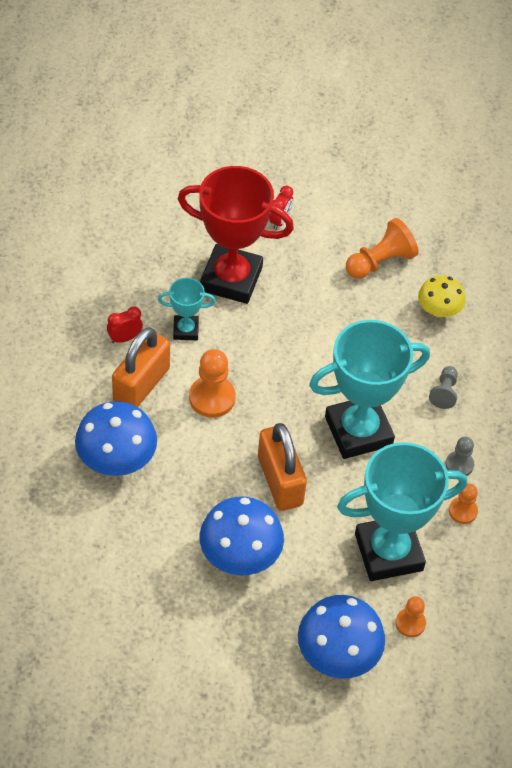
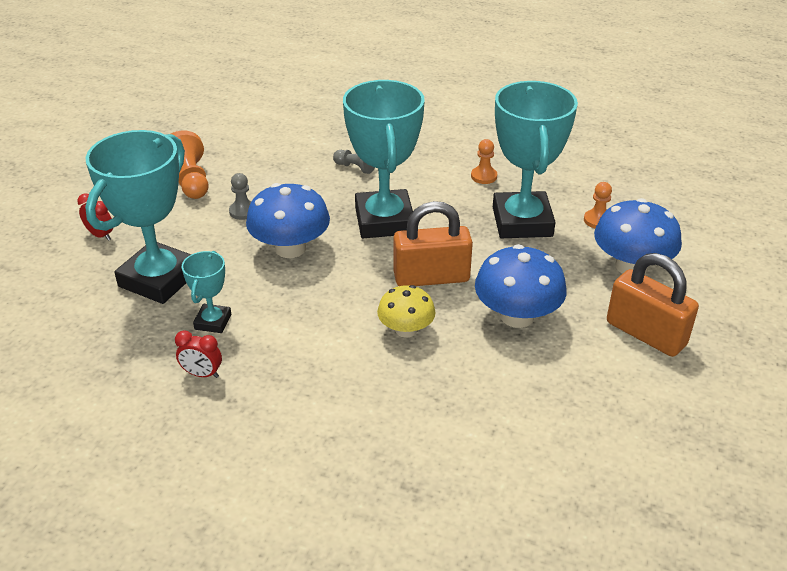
camera: 75 degrees left, 15 degrees down
blue mushroom [75,401,157,476] -> blue mushroom moved to [246,183,330,258]
red clock [107,306,143,343] -> red clock turned 60 degrees counterclockwise [175,330,222,378]
orange padlock [112,327,170,407] -> orange padlock moved to [607,253,699,357]
red trophy [178,166,294,304] -> turquoise trophy [85,130,191,304]
orange pawn [189,349,236,418] -> none
yellow mushroom [418,275,466,318] -> yellow mushroom moved to [377,285,436,338]
grey pawn [445,437,474,476] -> grey pawn moved to [229,173,252,220]

